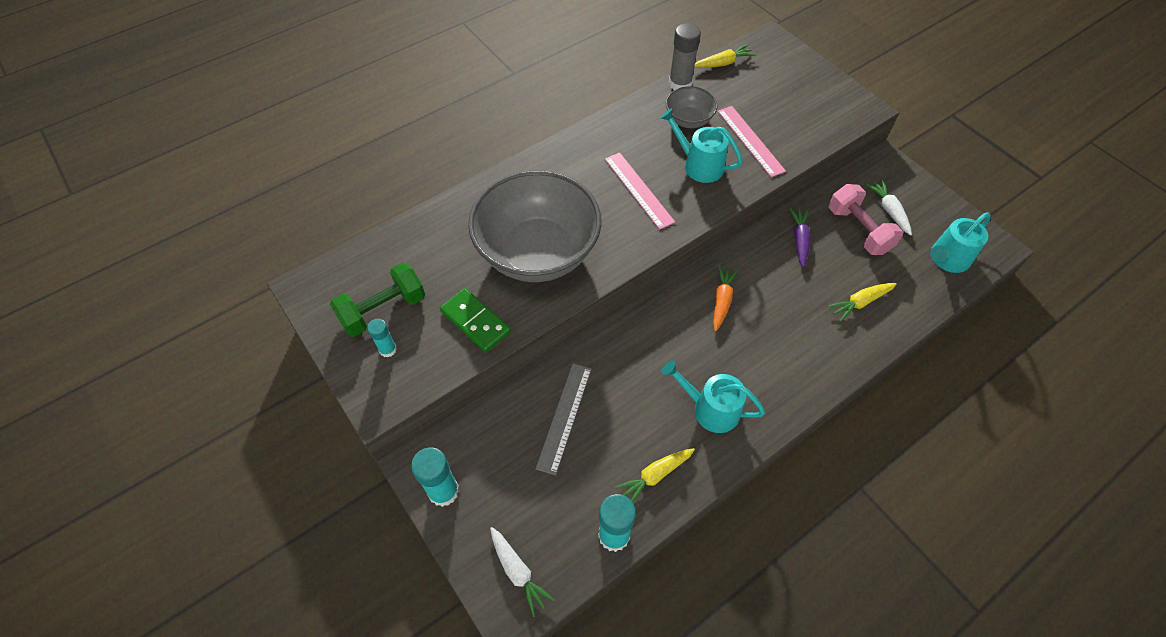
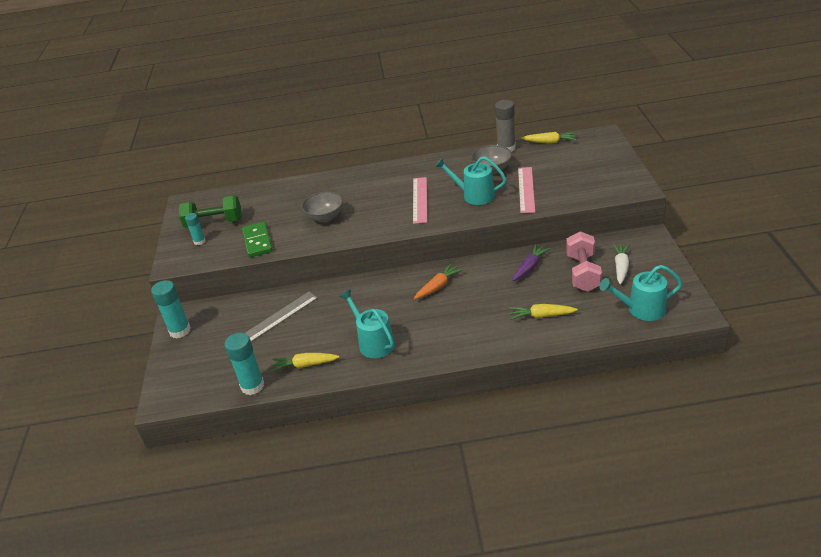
camera: 35 degrees right, 20 degrees down
grey bowl [468,171,602,282] -> grey bowl [301,191,343,222], size x0.46
white carrot [490,527,555,617] -> none
turquoise watering can [660,108,743,183] -> turquoise watering can turned 45 degrees counterclockwise [435,156,507,205]

